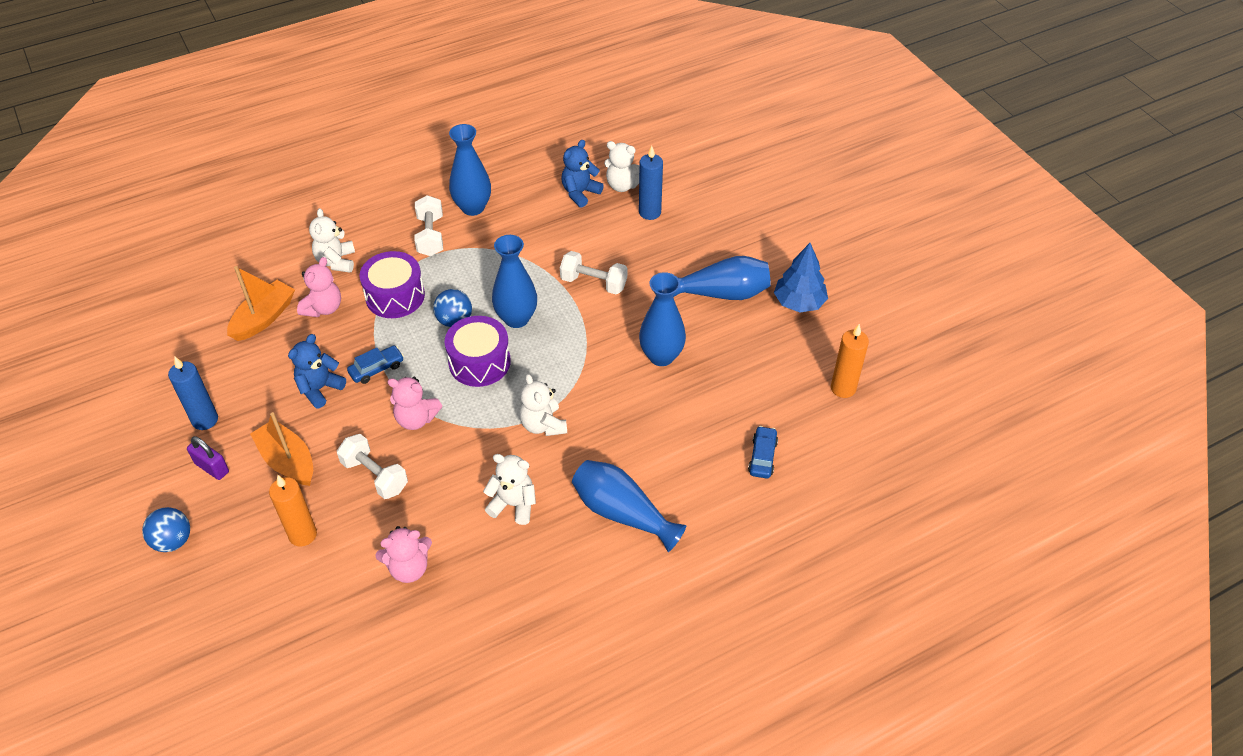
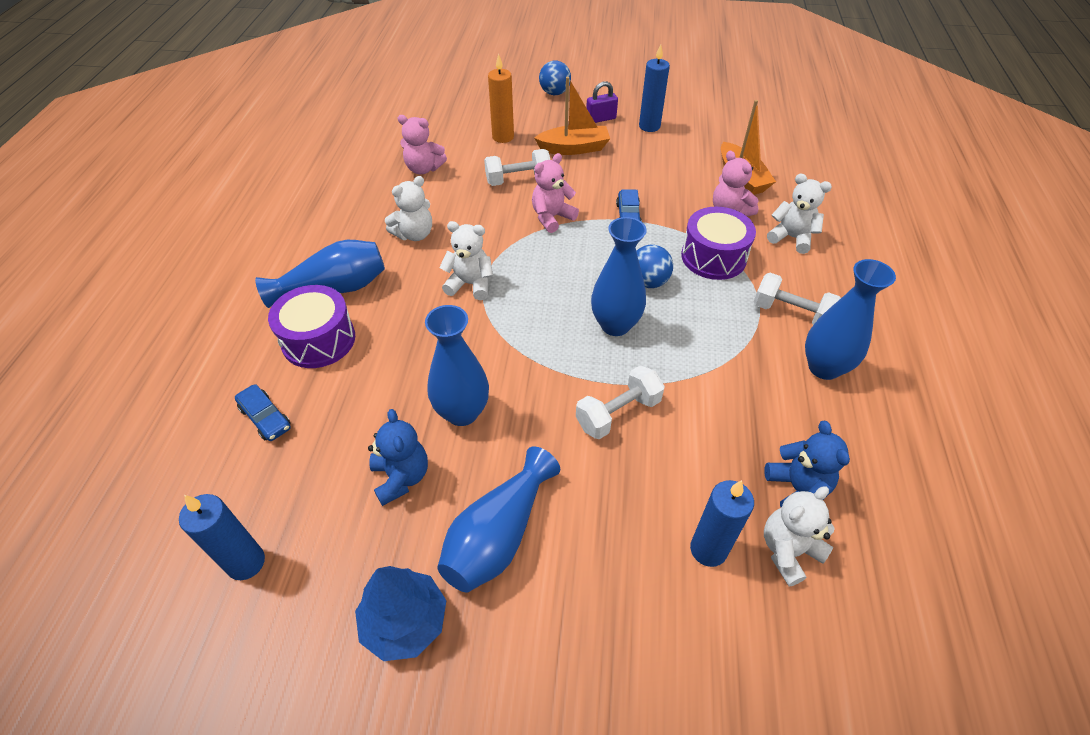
camera: 125 degrees right, 0 degrees up
blue teddy bear [288,334,346,408] -> blue teddy bear moved to [368,409,428,506]
pink teddy bear [375,526,432,583] -> pink teddy bear turned 90 degrees counterclockwise [398,115,447,174]
purple drum [445,316,511,387] -> purple drum moved to [268,285,355,368]
orange candle [831,324,869,398] -> blue candle [179,494,265,580]

